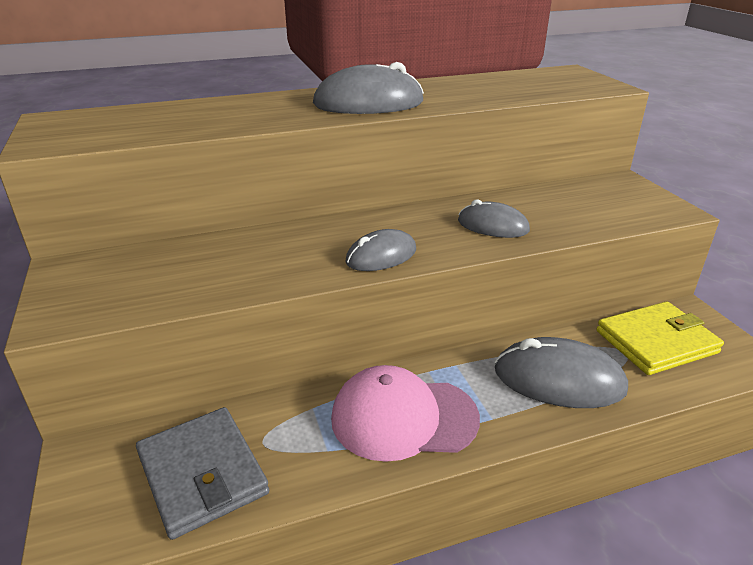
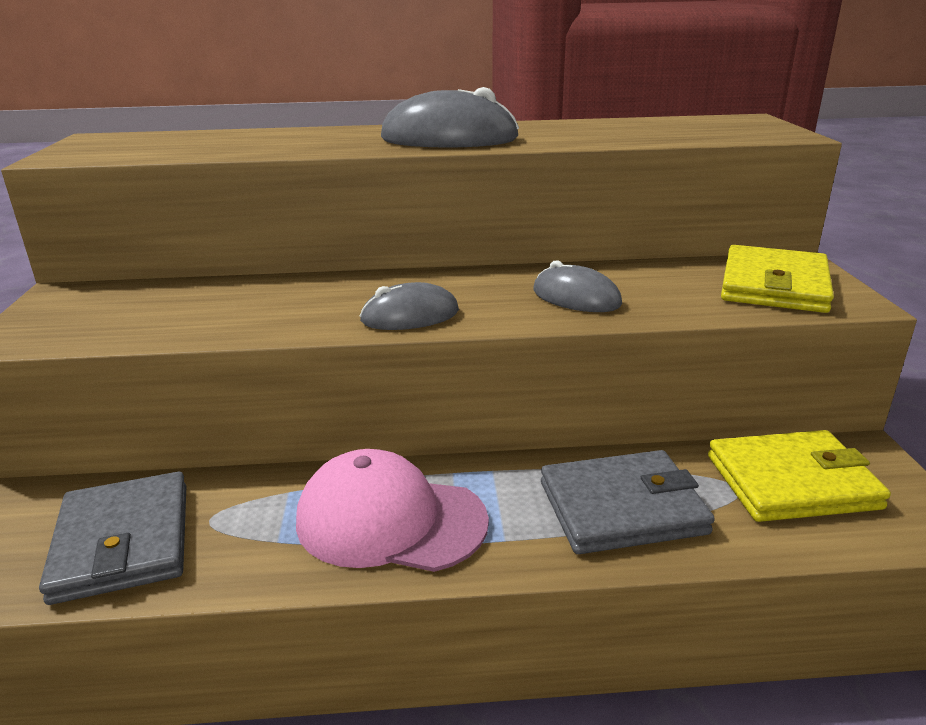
camera: 15 degrees right, 5 degrees down
grey mouse [495,337,628,408] -> grey wallet [541,450,715,554]
none -> yellow wallet [721,245,834,313]

